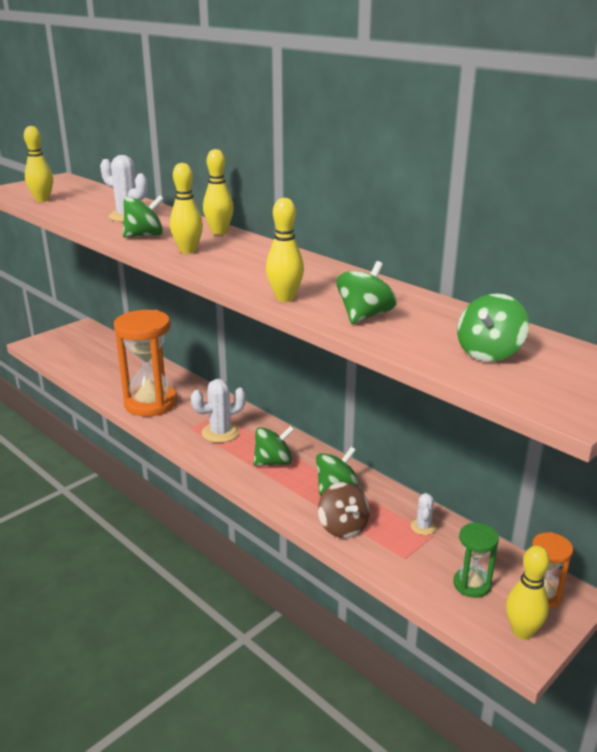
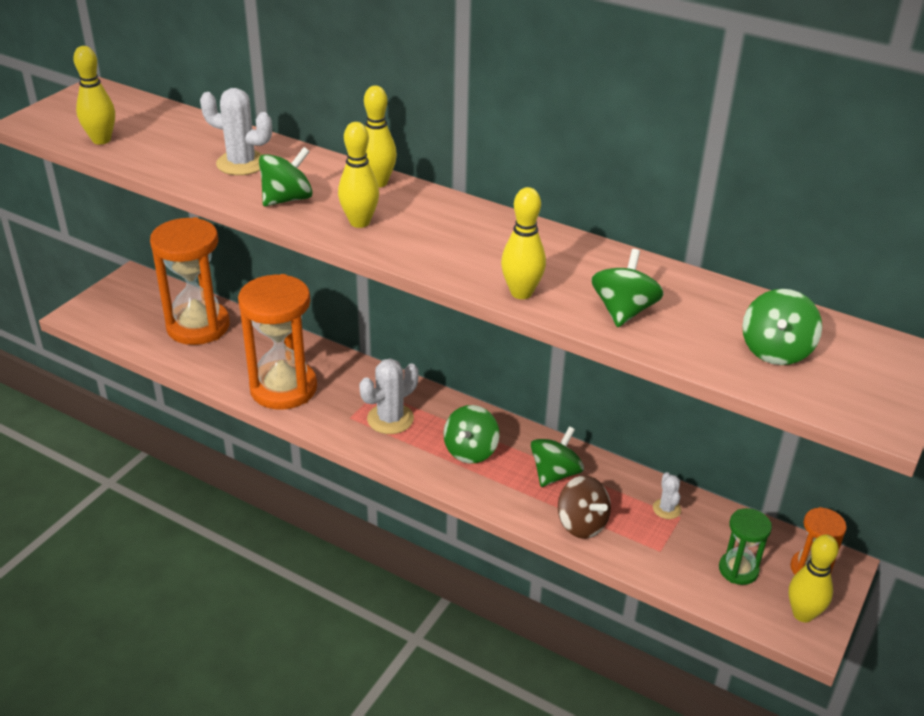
camera: 15 degrees left, 10 degrees up
green spinning top [253,426,295,466] -> green spinning top turned 150 degrees clockwise [443,405,499,464]
none -> orange hourglass [150,217,230,345]

